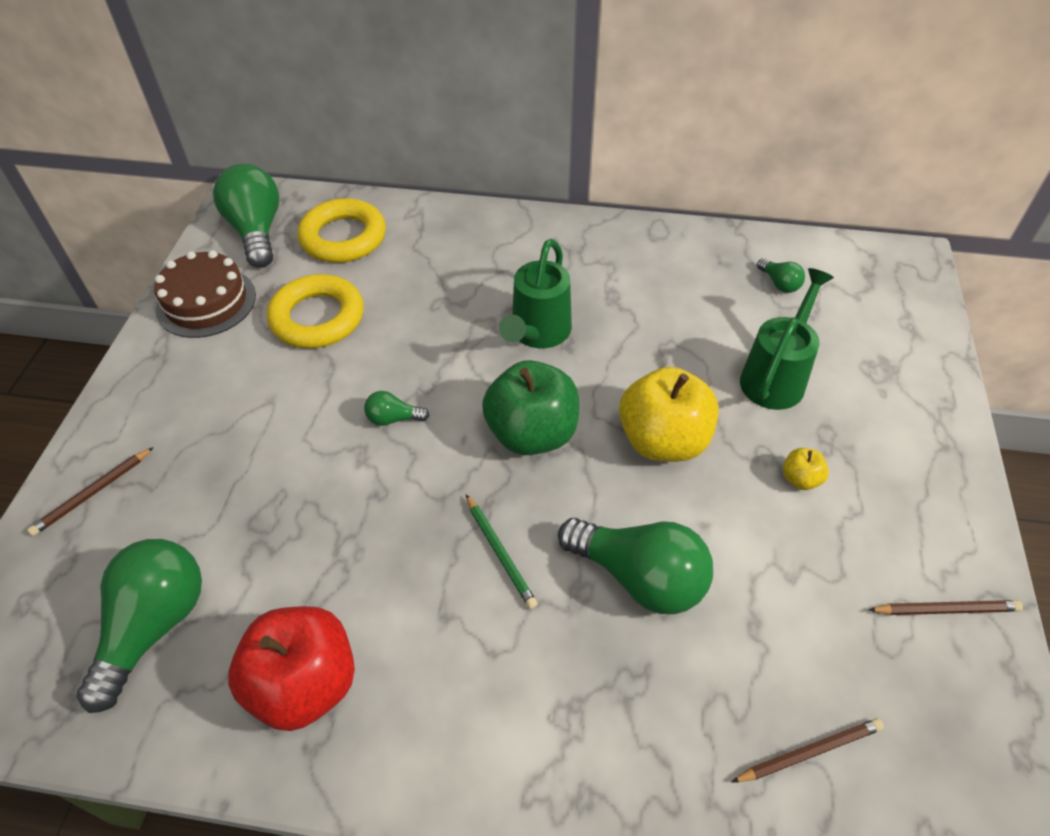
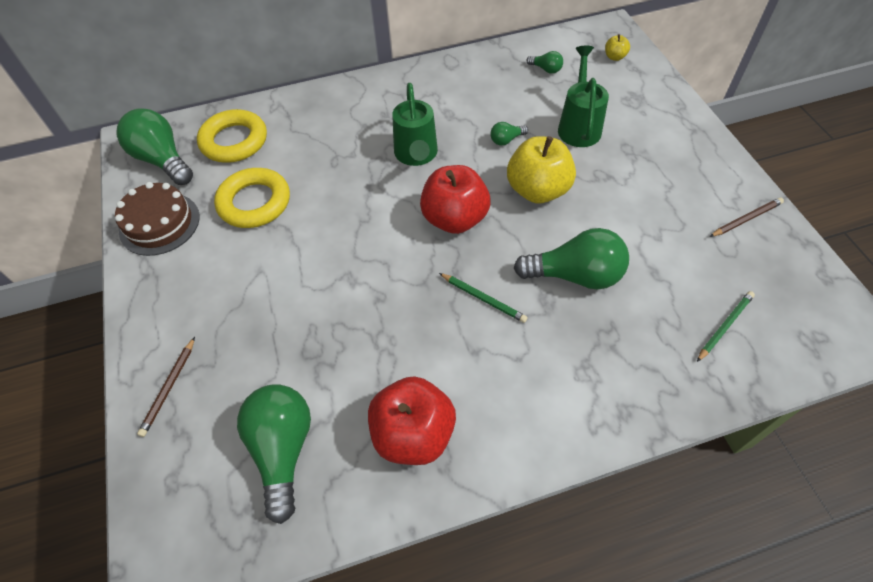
camera: 25 degrees left, 5 degrees up
green light bulb [364,391,429,426] -> green light bulb moved to [490,122,528,146]
green apple [482,360,579,455] -> red apple [420,165,490,234]
brown pencil [732,718,884,782] -> green pencil [697,291,755,362]
yellow apple [783,448,829,490] -> yellow apple moved to [605,34,630,61]

